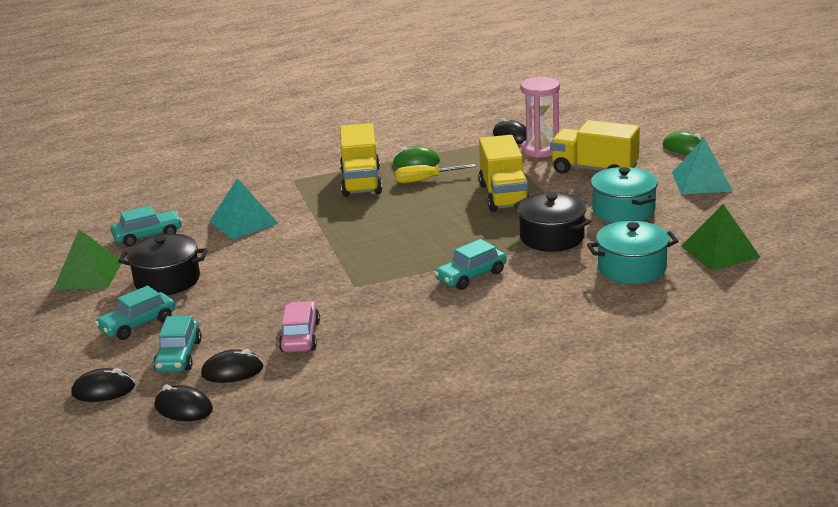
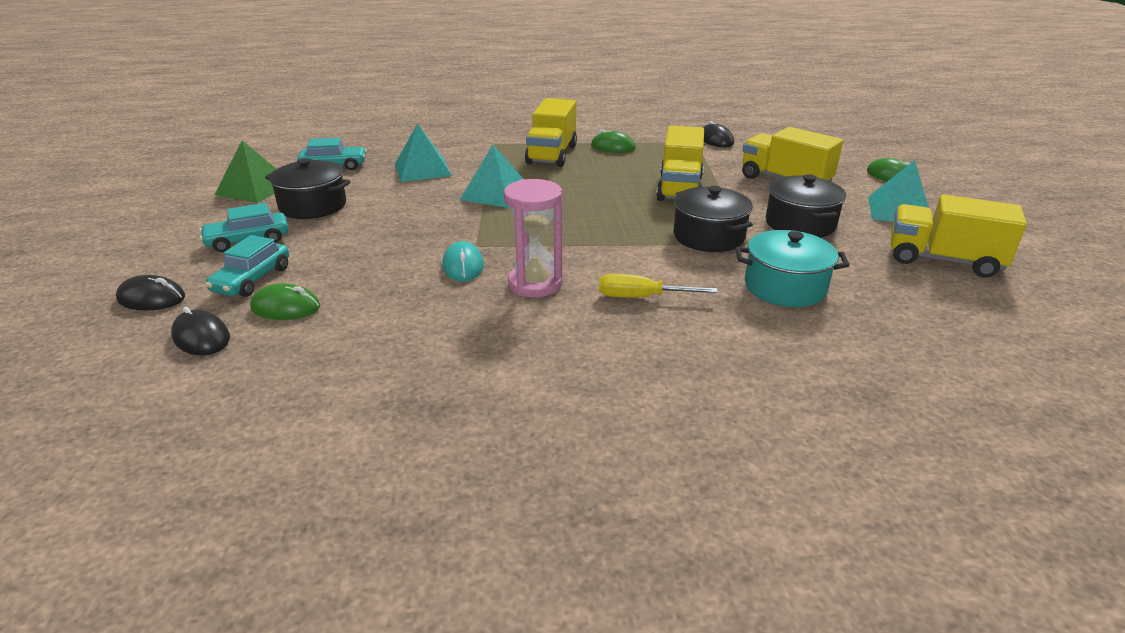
camera: 15 degrees right, 5 degrees up
black mouse [201,349,263,383] -> green mouse [250,283,320,320]
pink car [279,301,320,352] -> none
yellow screwdriver [395,164,476,183] -> yellow screwdriver moved to [599,274,718,298]
turquoise car [434,239,507,290] -> none
pink hourglass [521,77,560,158] -> pink hourglass moved to [504,179,562,297]
turquoise pot [591,167,658,223] -> black pot [766,174,846,238]
green pyramid [681,204,761,270] -> none
none -> turquoise mouse [442,241,484,281]
none -> turquoise pyramid [460,145,523,208]
none -> yellow truck [891,194,1027,278]

